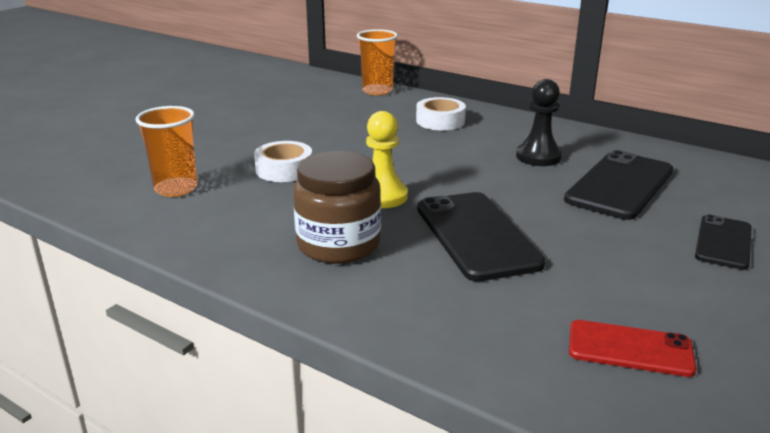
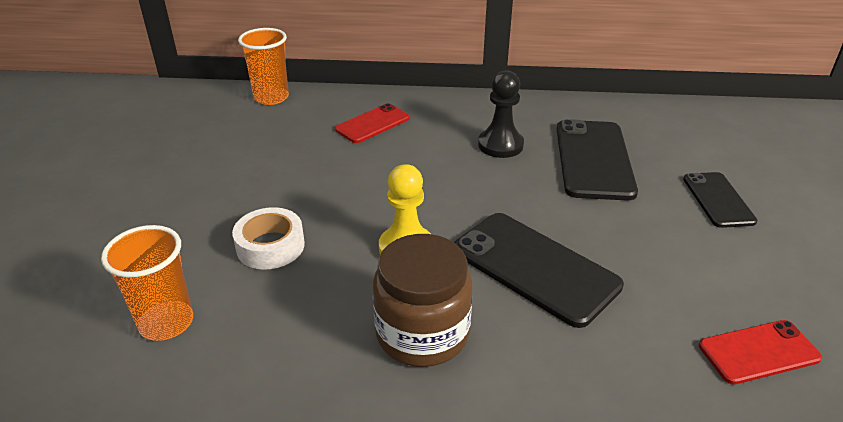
camera: 30 degrees left, 10 degrees up
white tape [416,97,466,130] -> red phone [335,103,410,143]

